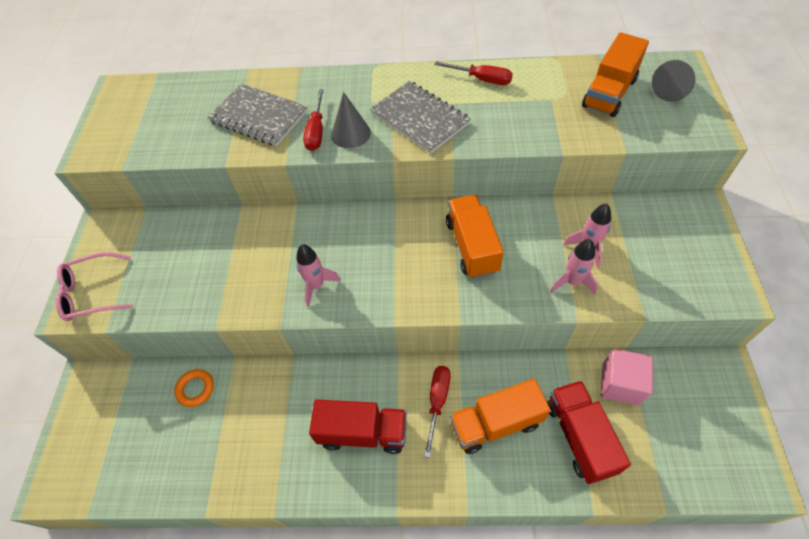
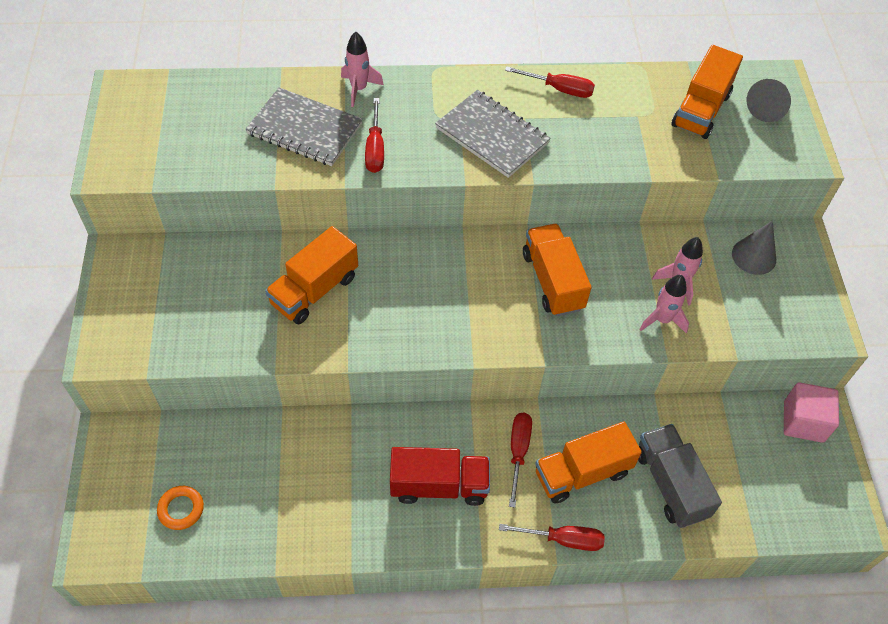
camera: 10 degrees left, 0 degrees up
pink glasses [55,252,133,321] -> none
orange ring [174,369,214,407] -> orange ring moved to [157,486,204,530]
pink rocket [296,244,341,307] -> pink rocket moved to [341,31,384,107]
grey cone [331,92,371,148] -> grey cone moved to [732,221,776,275]
red truck [547,380,631,484] -> grey truck [638,424,722,528]
pink cube [601,349,653,406] -> pink cube moved to [784,382,839,443]
none -> orange truck [265,226,358,324]
none -> red screwdriver [499,524,605,551]

